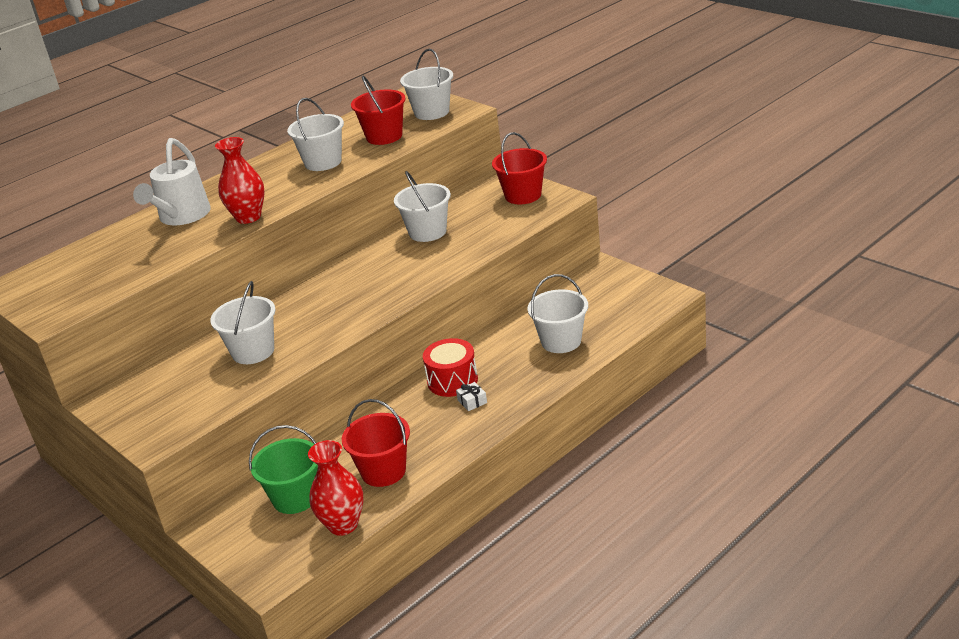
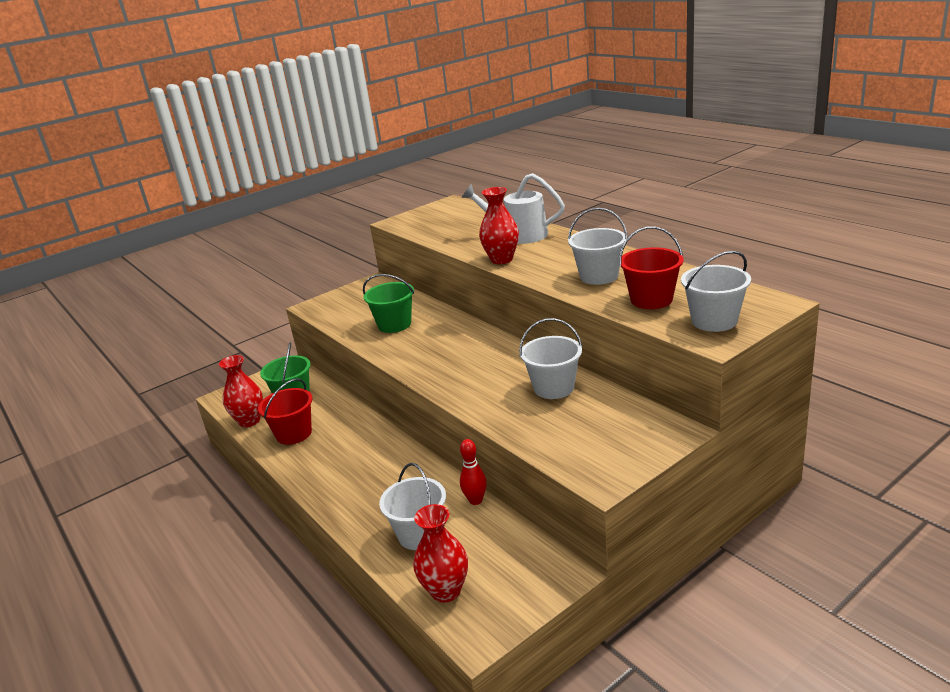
camera: 95 degrees right, 5 degrees down
white bucket [210,281,276,364] -> green bucket [363,274,414,333]
red drum [423,338,478,397] -> none
white gift [456,382,487,411] -> none
red bucket [492,132,547,204] -> none
none -> red vase [413,504,468,603]
none -> red bowling pin [460,439,487,505]

